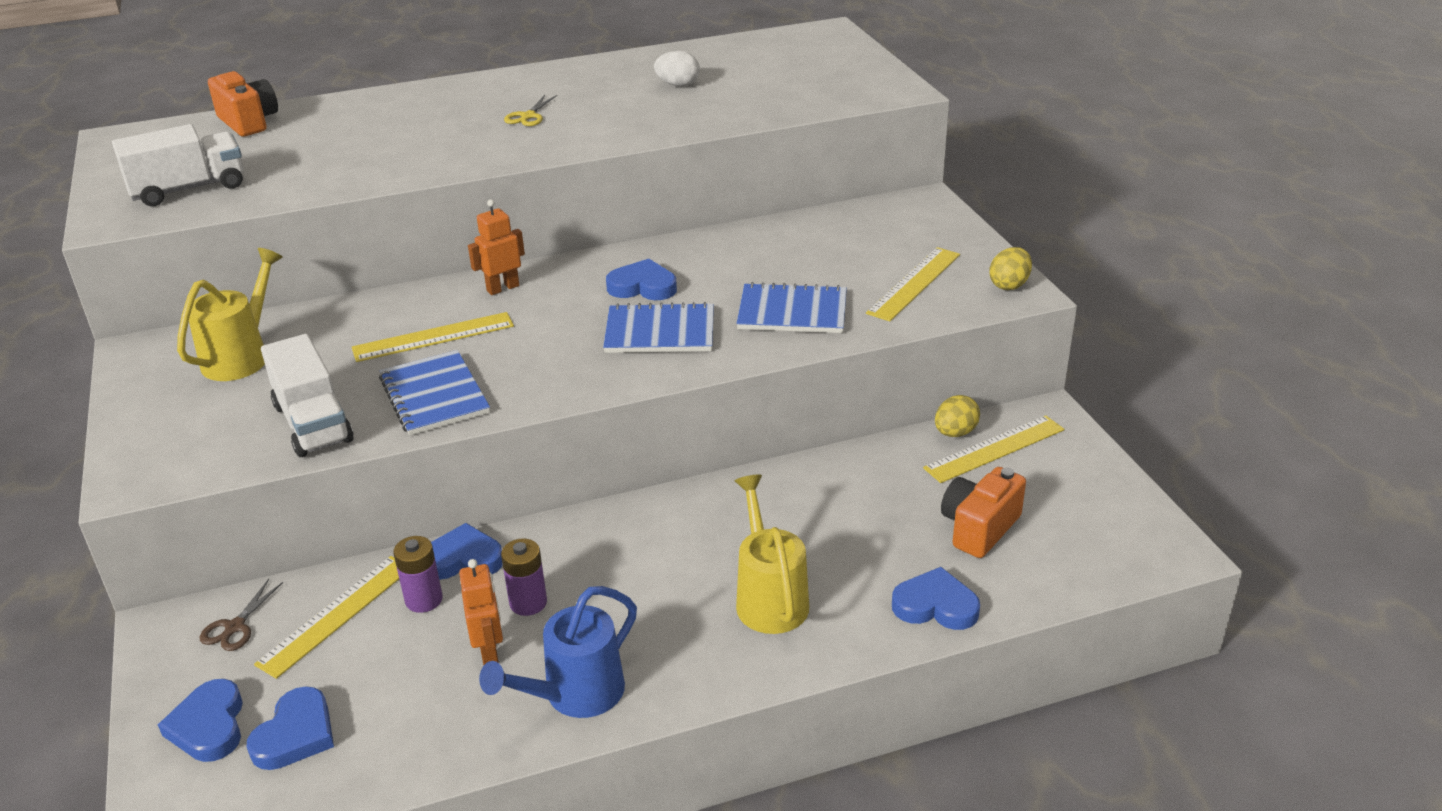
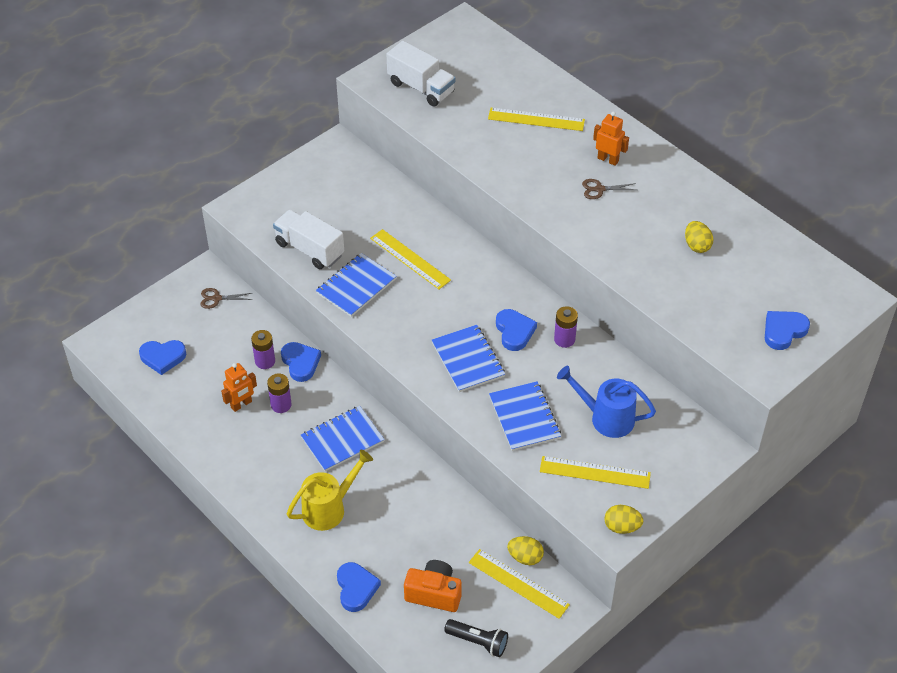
camera: 65 degrees right, 15 degrees up
blue heart [158,679,243,762] -> blue heart moved to [765,311,810,350]
yellow watering can [177,248,283,381] -> none
orange camera [208,71,278,136] -> none
yellow ruler [254,556,399,679] -> yellow ruler moved to [488,108,585,131]
white truck [261,334,354,457] -> white truck turned 90 degrees clockwise [273,210,344,269]
orange robot [468,199,525,295] -> orange robot moved to [593,112,629,166]
blue watering can [479,586,637,718] -> blue watering can moved to [557,366,656,438]
yellow scissors [504,95,557,126] -> brown scissors [582,179,636,199]
white egg [654,51,700,86] -> yellow egg [685,221,713,253]
none -> blue notebook [301,406,384,471]
none -> black flashlight [444,619,508,657]
none -> purple battery [554,306,578,348]

